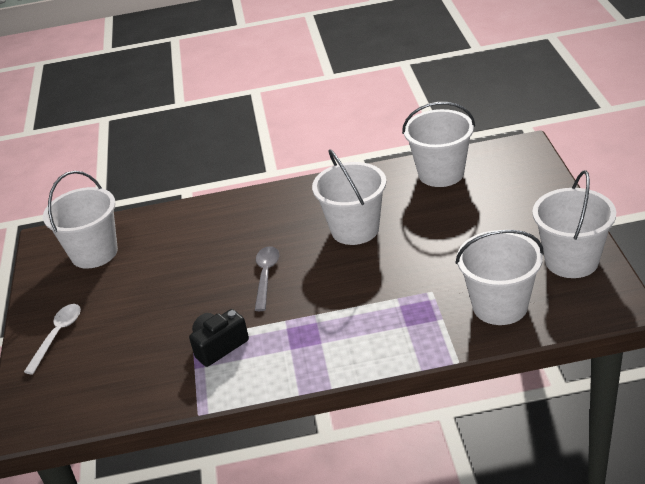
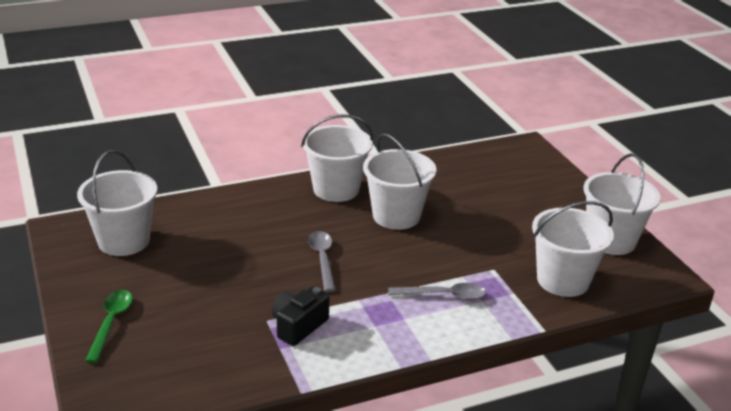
camera: 20 degrees left, 5 degrees down
white spoon [24,304,81,374] -> green spoon [85,290,133,363]
white bucket [402,102,475,187] -> white bucket moved to [301,114,373,202]
none -> grey spoon [388,283,486,300]

